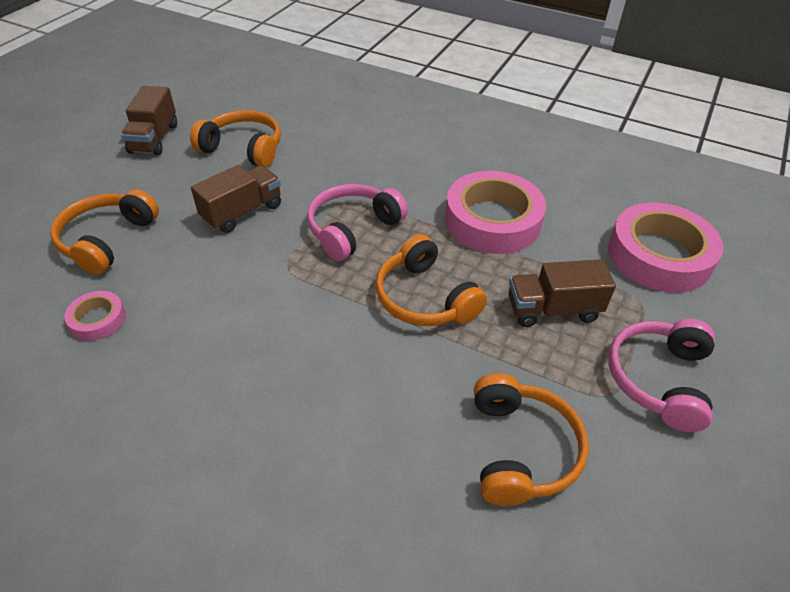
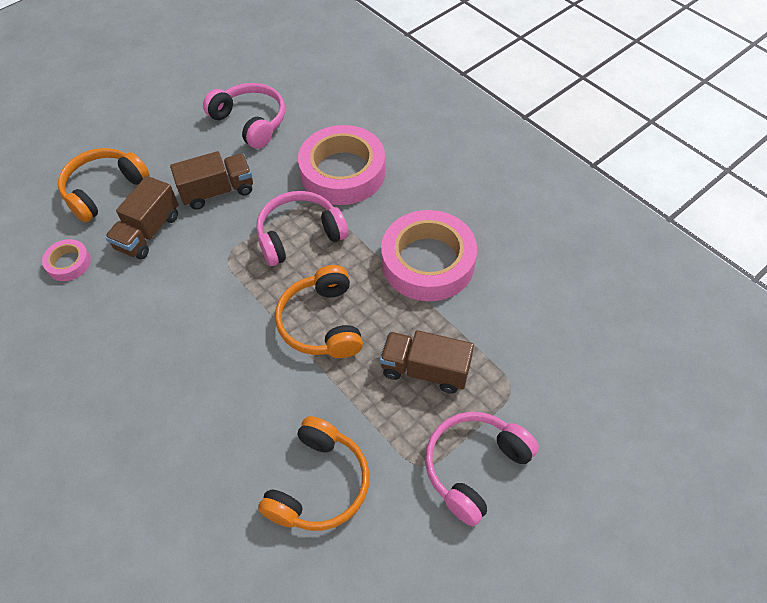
camera: 25 degrees right, 10 degrees up
brown truck [121,86,177,155] -> brown truck moved to [105,176,178,259]
orange headphones [190,110,281,167] -> pink headphones [203,83,285,149]
pink tape [608,203,723,293] -> pink tape moved to [298,125,386,205]

